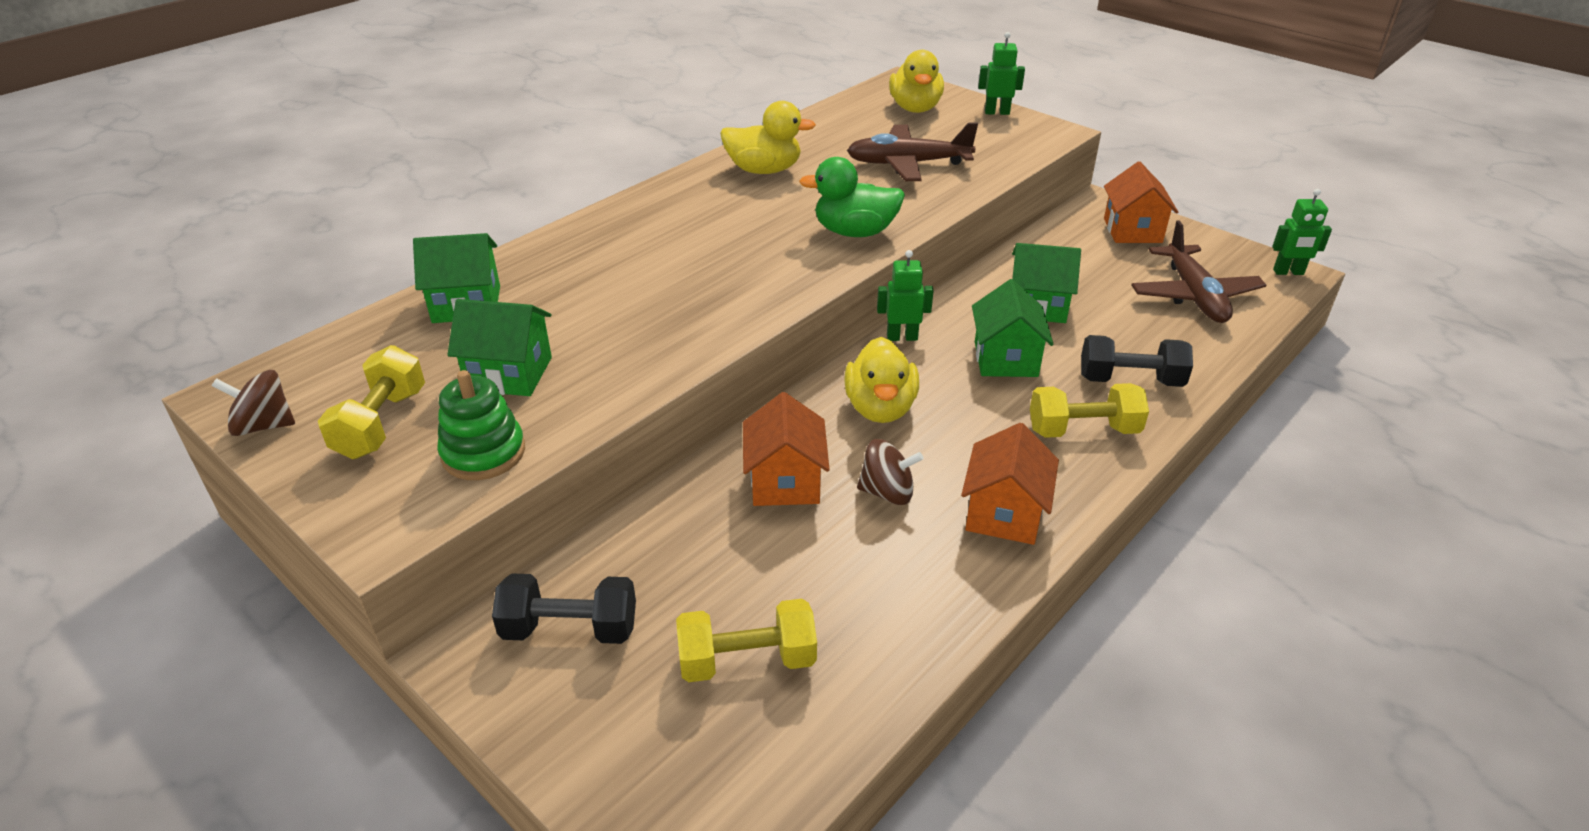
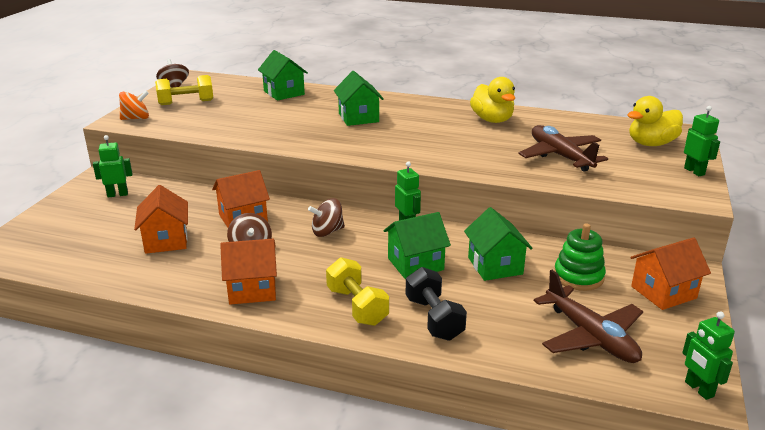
camera: 65 degrees right, 10 degrees down
green stacking toy [437,370,525,480] -> green stacking toy moved to [554,223,606,291]
green house [447,299,552,396] -> green house moved to [334,71,384,126]
black dumbbell [492,573,636,644] -> green robot [93,135,132,197]
yellow dumbbell [676,599,817,682] -> none
green duck [799,157,905,237] -> none
yellow duck [844,337,919,423] -> brown spinning top [308,198,345,237]
brown plane [1131,220,1266,323] -> brown plane turned 90 degrees counterclockwise [534,270,643,363]
none -> orange spinning top [119,91,149,120]
none -> orange house [134,185,188,254]

